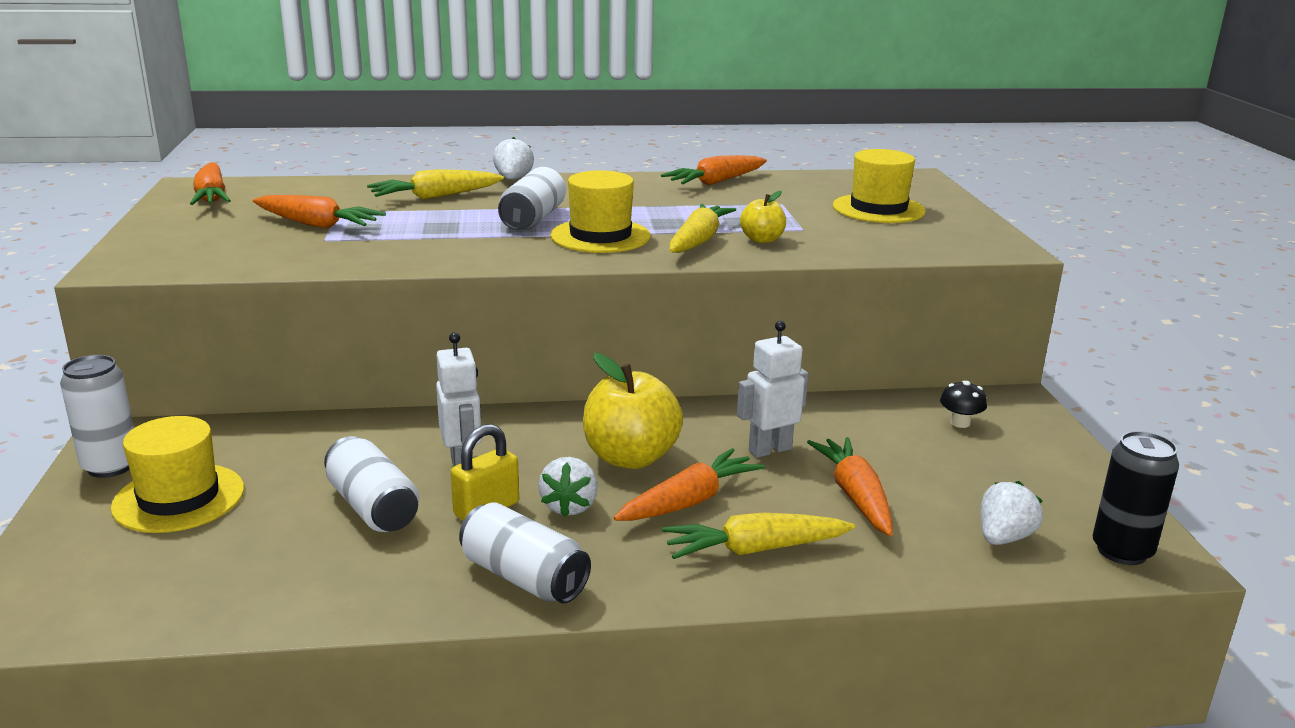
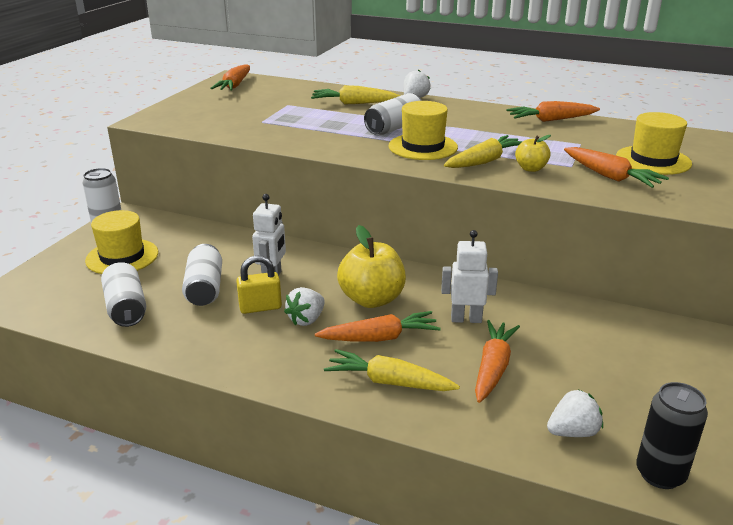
camera: 30 degrees right, 5 degrees up
orange carrot [253,195,386,228] -> orange carrot moved to [564,147,669,188]
white can [459,502,591,604] -> white can moved to [101,262,146,327]
black mushroom [940,381,987,428] -> none

